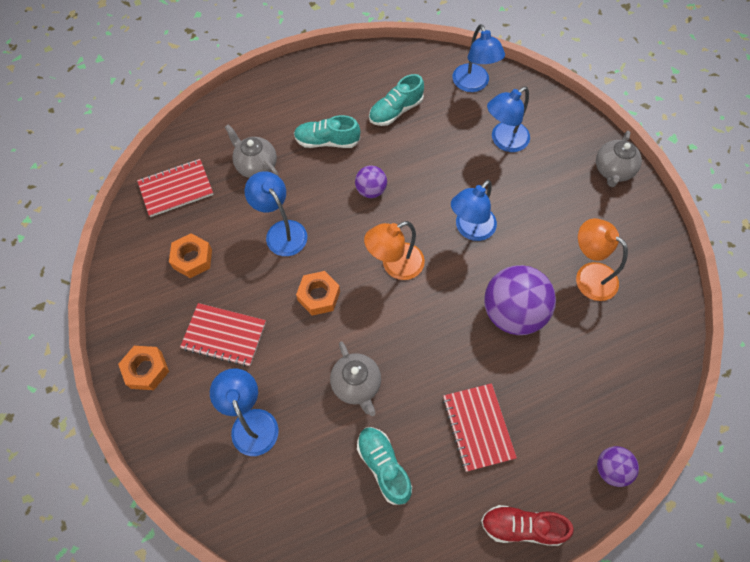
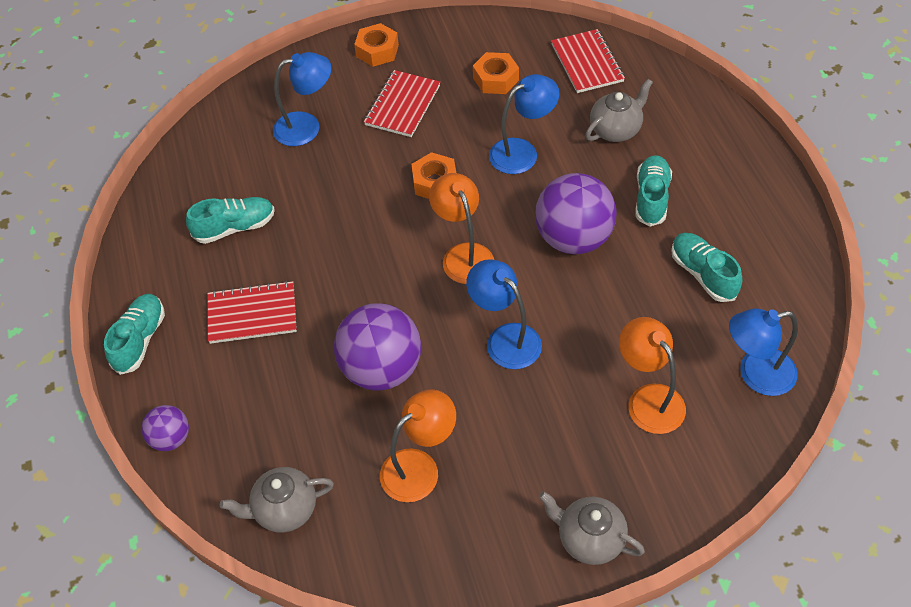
camera: 100 degrees right, 10 degrees down
grey teapot [330,342,381,416] -> grey teapot moved to [220,467,334,533]
purple ball [355,165,387,198] -> purple ball [535,173,617,254], size x1.93
red shoe [481,505,574,546] -> turquoise shoe [104,294,165,375]
blue lamp [487,86,530,152] -> orange lamp [619,317,686,434]

